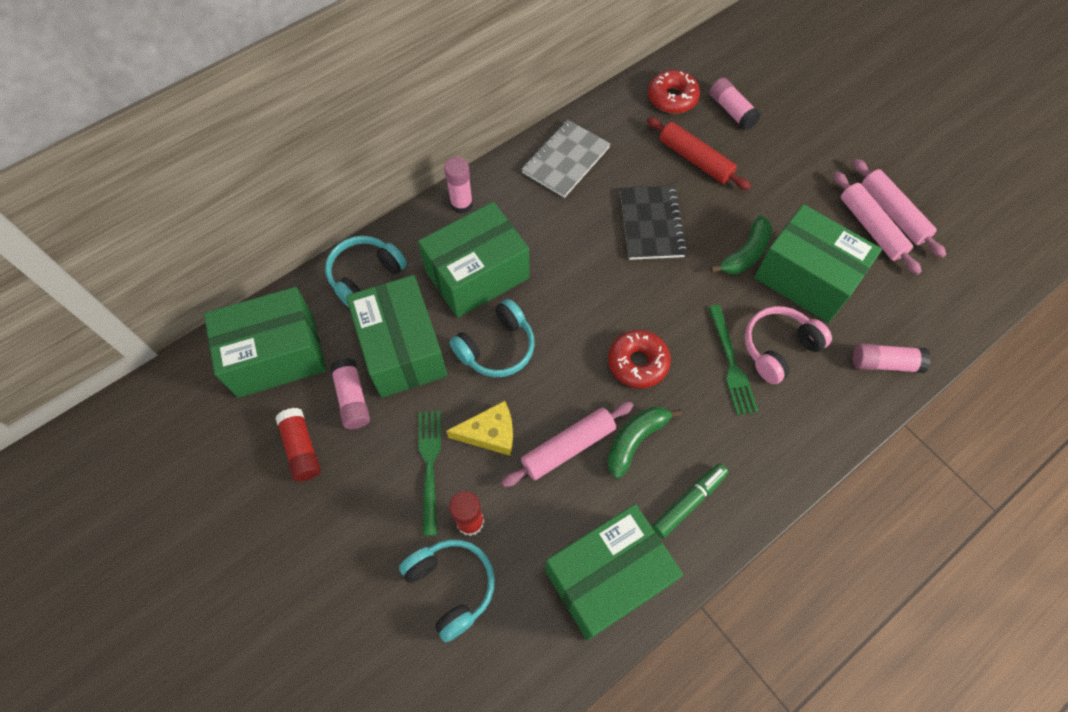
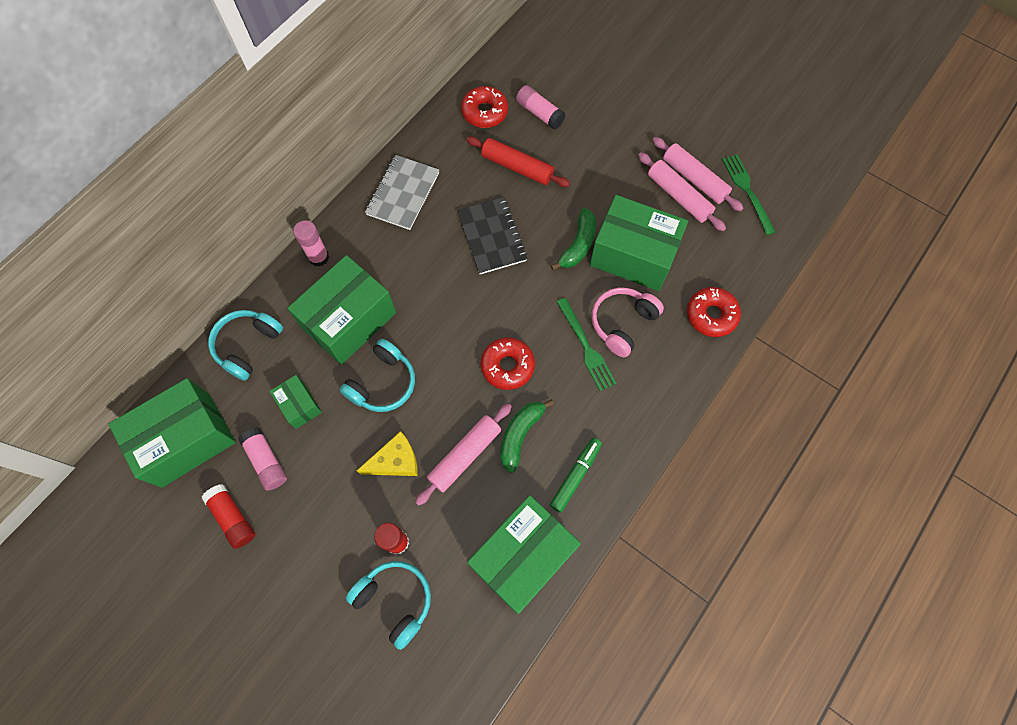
camera: 15 degrees left, 5 degrees up
green box [346,275,447,398] -> green box [269,375,322,429], size x0.49
green fork [418,411,441,536] -> green fork moved to [722,155,776,235]
pink glue stick [853,343,931,373] -> red donut [687,287,741,337]

